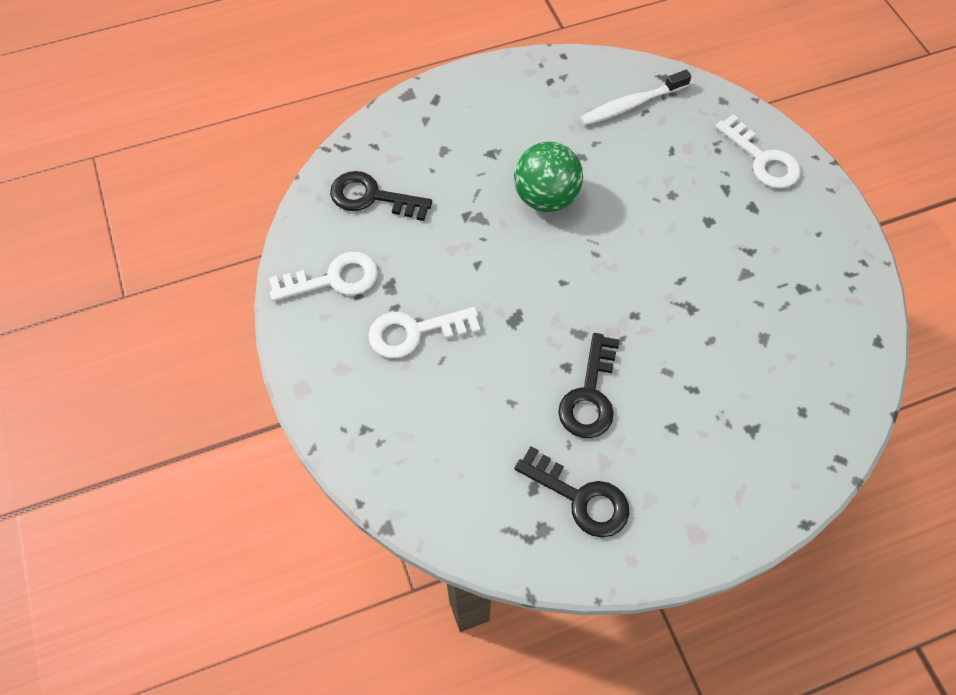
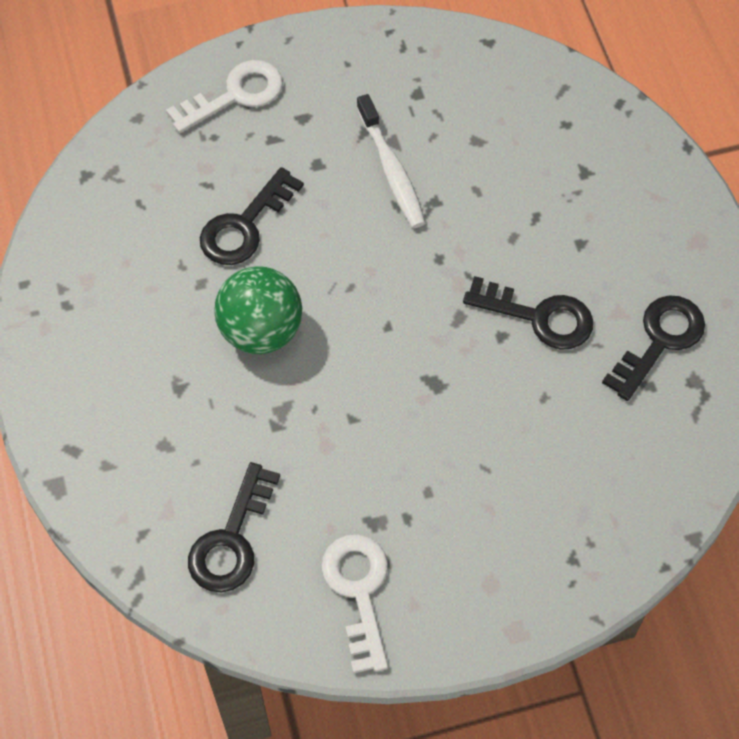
camera: 85 degrees left, 0 degrees up
white key [368,307,481,358] -> none
white toothbrush [580,69,691,126] -> white toothbrush moved to [357,94,426,228]
none -> black key [200,167,304,265]

